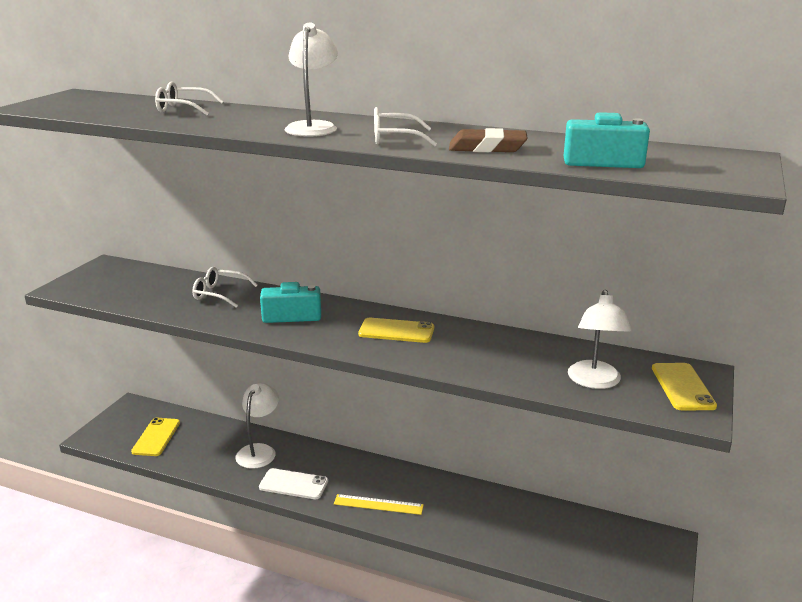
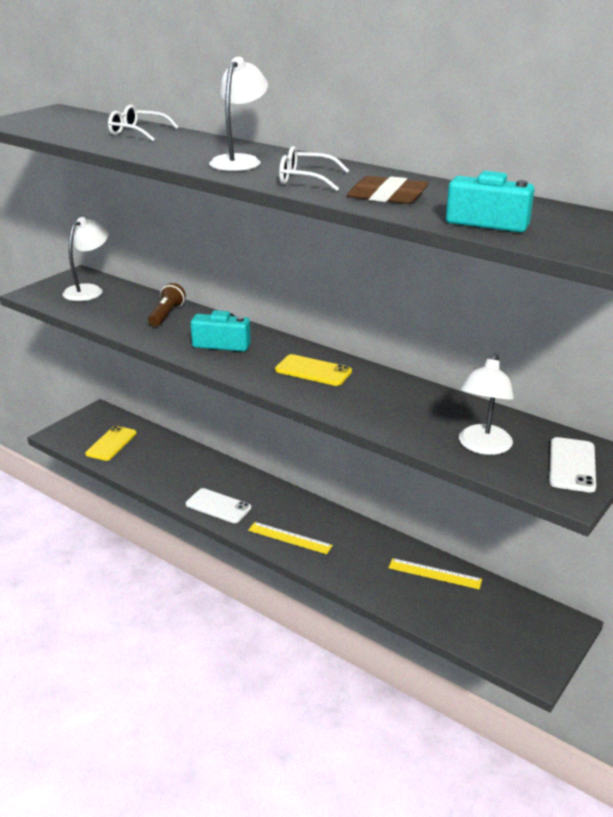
camera: 15 degrees right, 5 degrees up
white glasses [192,267,258,308] -> brown flashlight [148,283,186,327]
white lamp [235,383,279,469] -> white lamp moved to [62,217,109,301]
yellow phone [652,363,717,410] -> white phone [549,437,596,492]
none -> yellow ruler [389,558,482,589]

